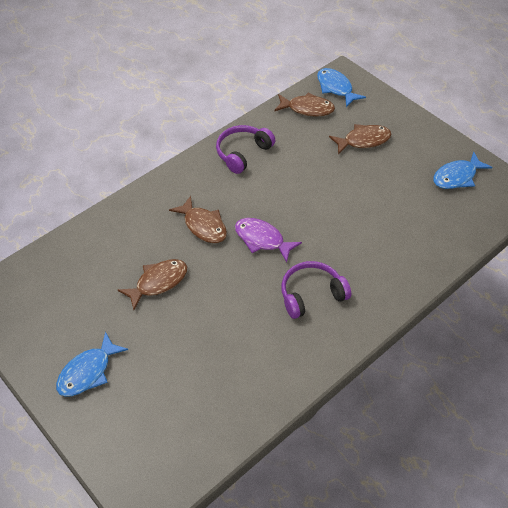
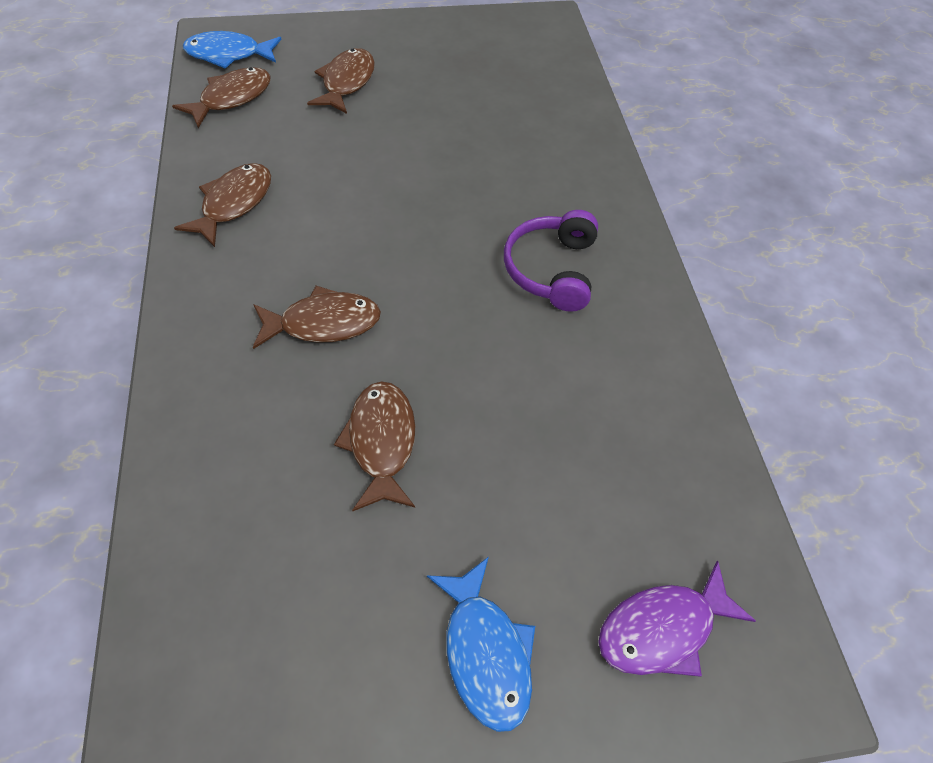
camera: 60 degrees left, 5 degrees up
purple headphones [216,125,275,174] -> brown fish [174,163,271,247]
purple fish [235,218,302,262] -> purple fish moved to [598,560,756,677]
blue fish [433,152,492,189] -> none

